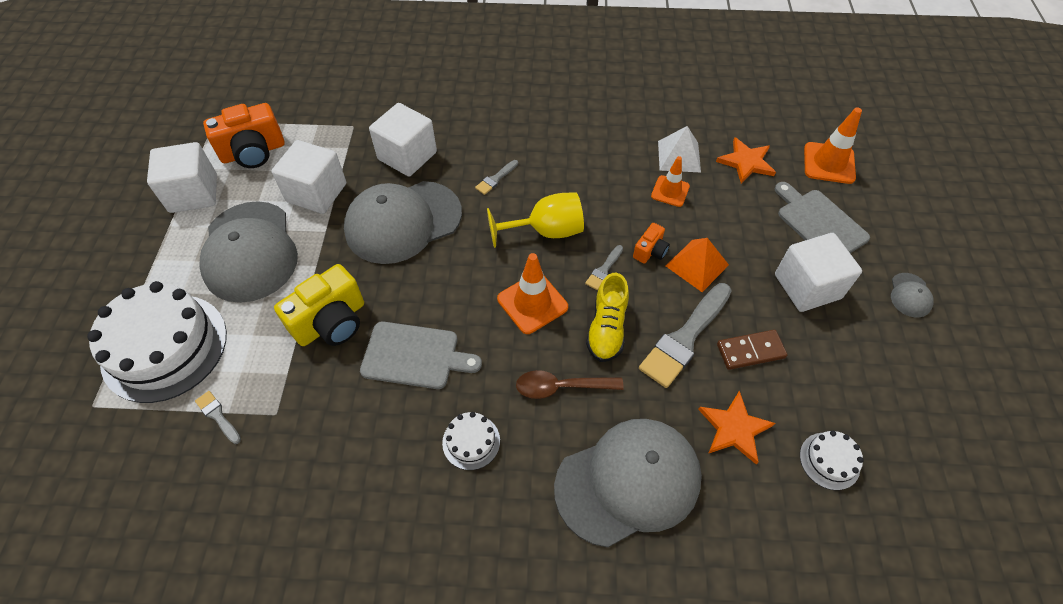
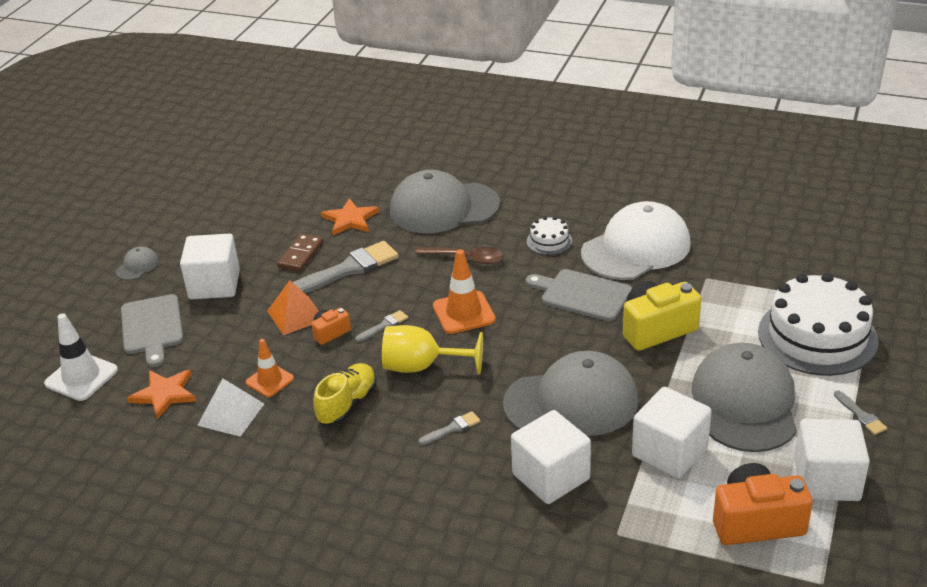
camera: 160 degrees left, 20 degrees down
grey brush [195,391,241,444] -> grey brush moved to [834,390,887,435]
yellow shoe [586,273,629,362] -> yellow shoe moved to [314,363,377,426]
brown domino [717,330,787,370] -> brown domino turned 75 degrees counterclockwise [277,234,324,272]
white cake [800,431,864,490] -> none
orange traffic cone [804,108,862,184] -> white traffic cone [44,313,118,401]
none -> white cap [581,201,691,280]

